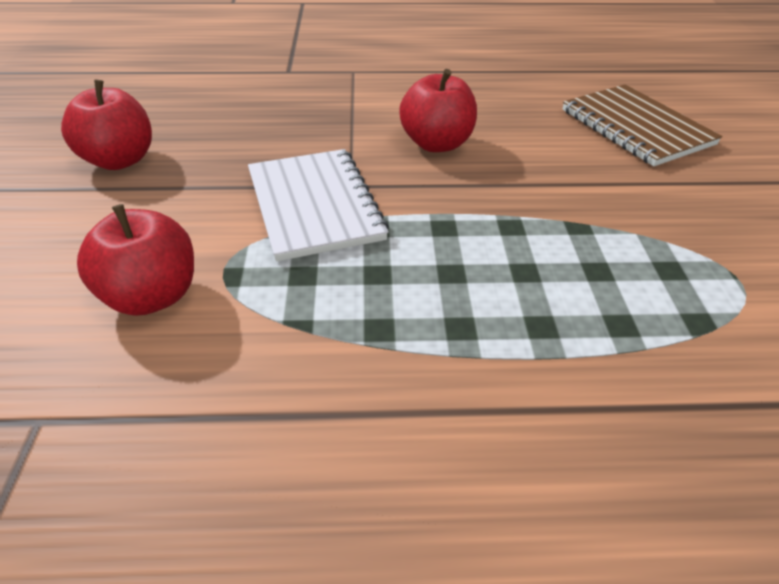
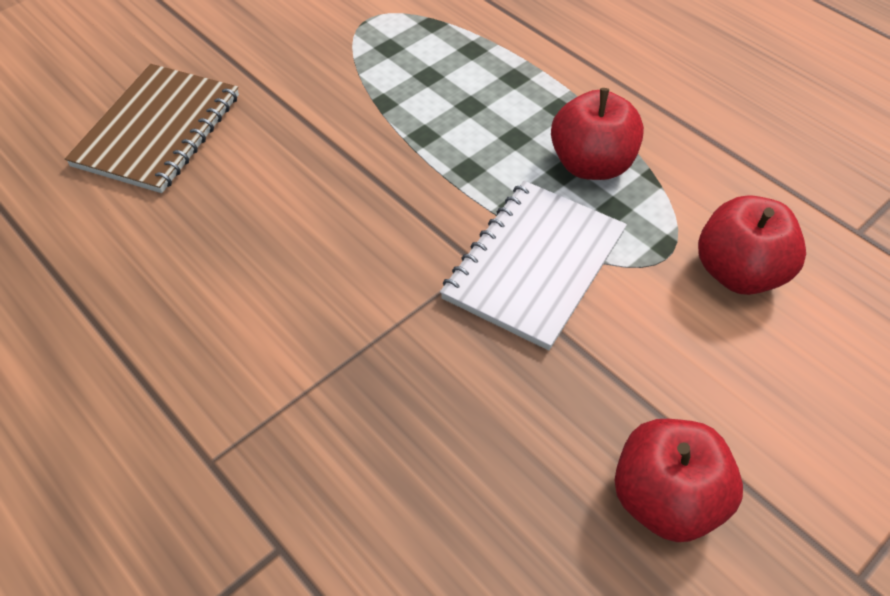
camera: 130 degrees left, 10 degrees up
red apple [399,69,477,152] -> red apple moved to [551,88,644,180]

